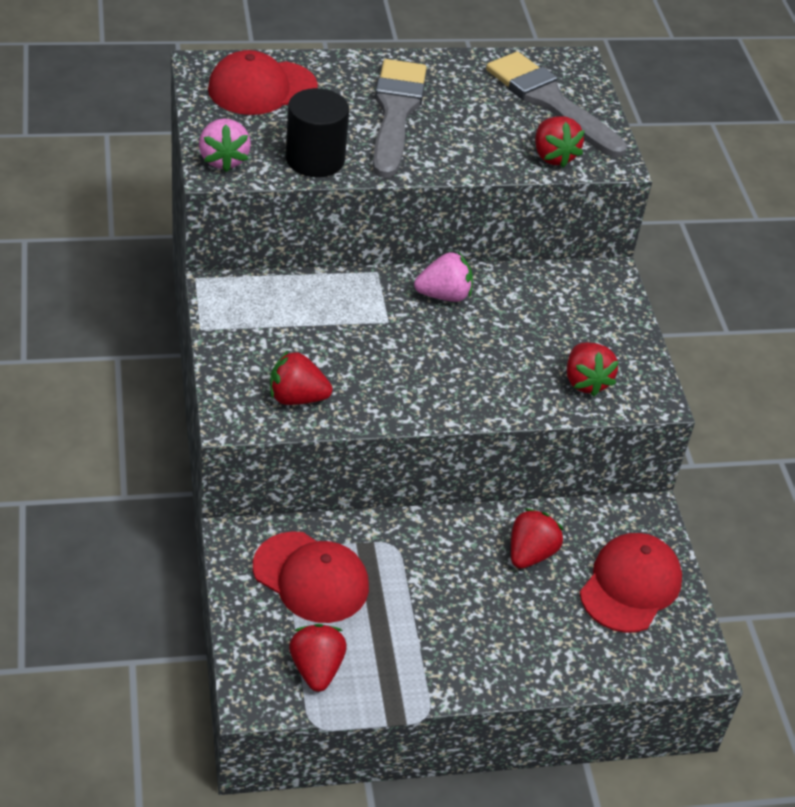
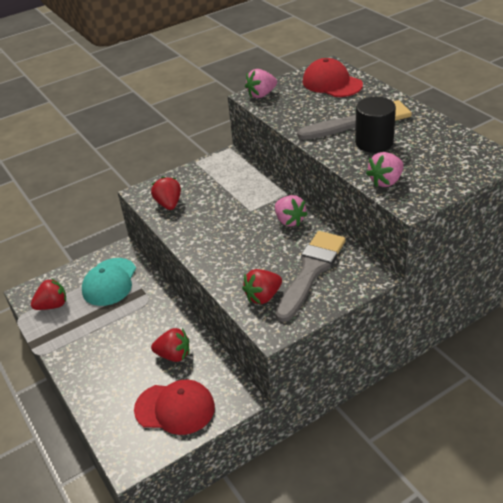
camera: 75 degrees right, 5 degrees down
red cap [253,531,369,623] -> turquoise cap [82,258,136,306]
black cylinder [286,88,349,177] -> black cylinder moved to [355,97,396,153]
grey brush [486,52,627,158] -> grey brush moved to [275,231,346,322]
red strawberry [535,116,584,168] -> pink strawberry [366,152,404,187]

